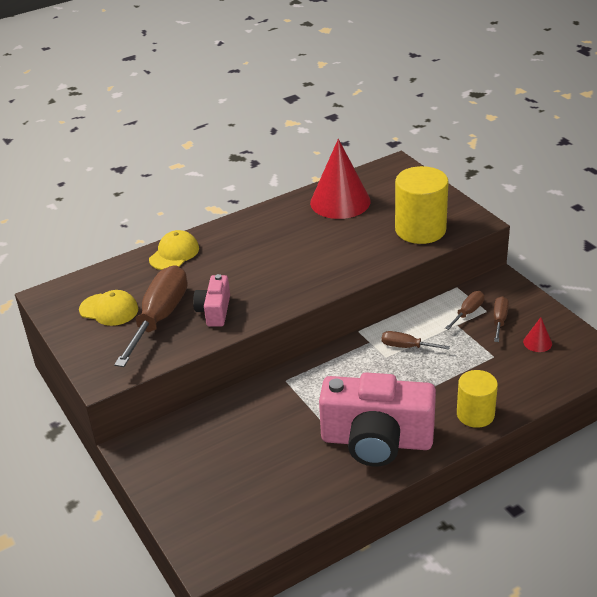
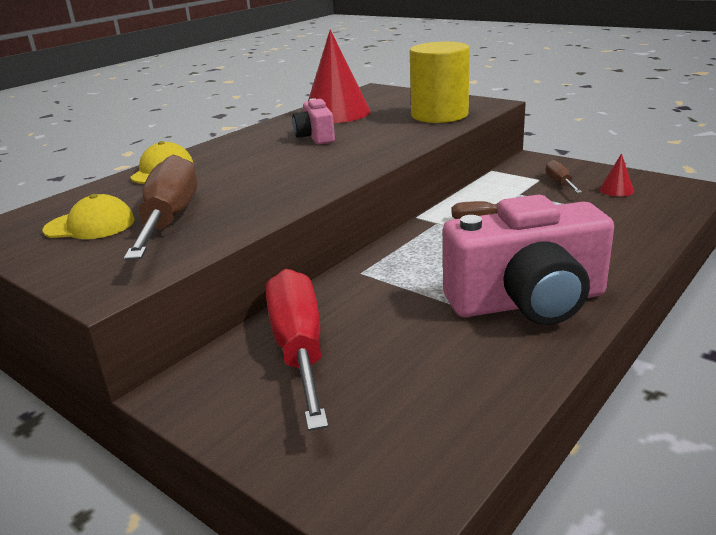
camera: 20 degrees left, 10 degrees down
pink camera [193,274,230,327] -> pink camera moved to [292,98,335,144]
brown screwdriver [445,291,484,330] -> none
yellow cylinder [457,370,498,428] -> none
none -> red screwdriver [266,269,328,431]

